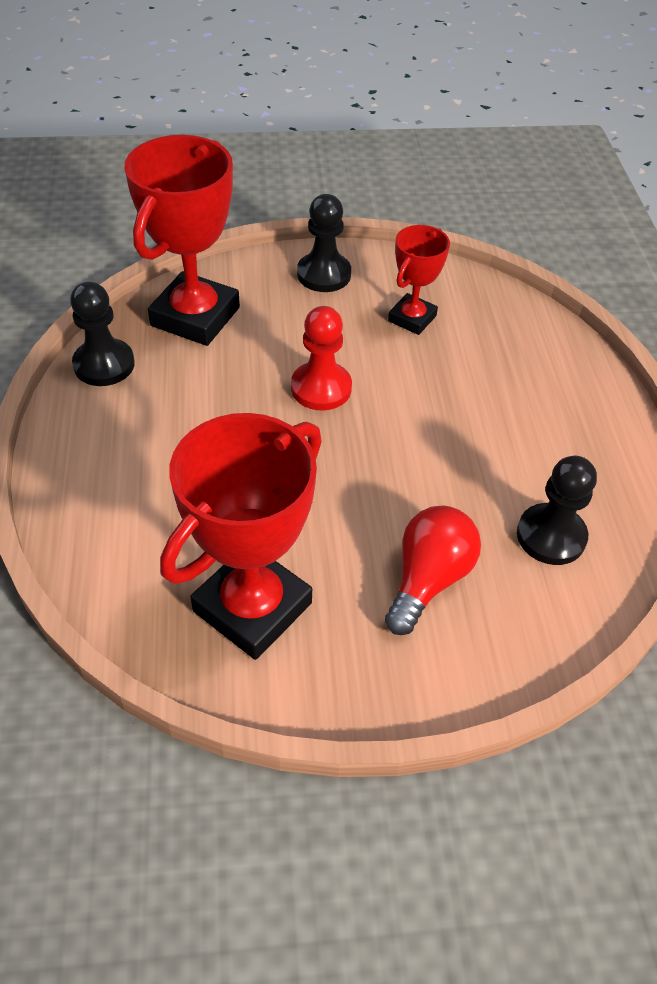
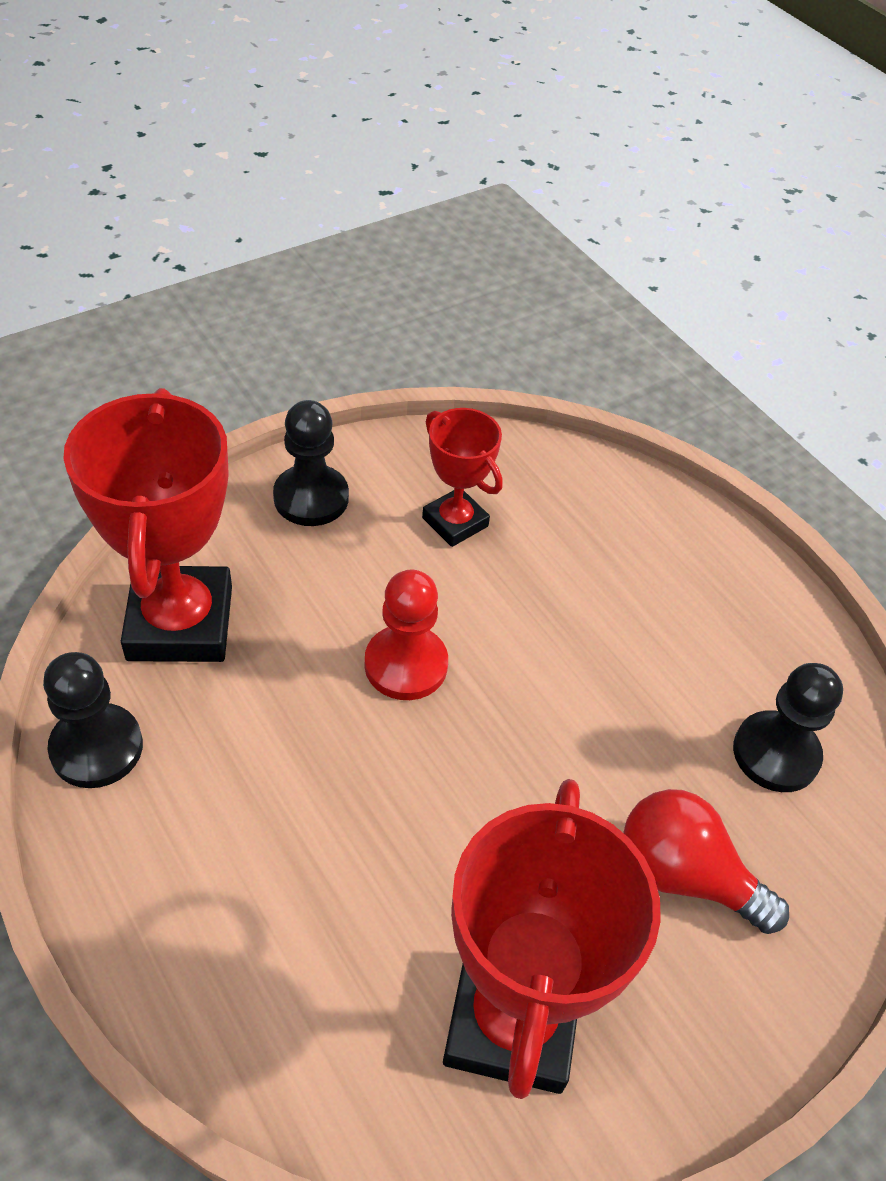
camera: 30 degrees left, 0 degrees up
red light bulb [385,506,481,635] -> red light bulb turned 60 degrees counterclockwise [623,789,789,934]
red trophy [388,225,450,335] -> red trophy turned 45 degrees counterclockwise [422,408,503,547]

